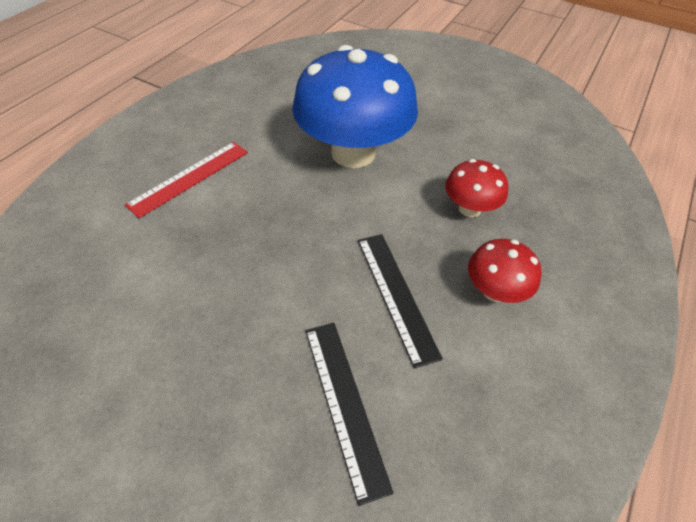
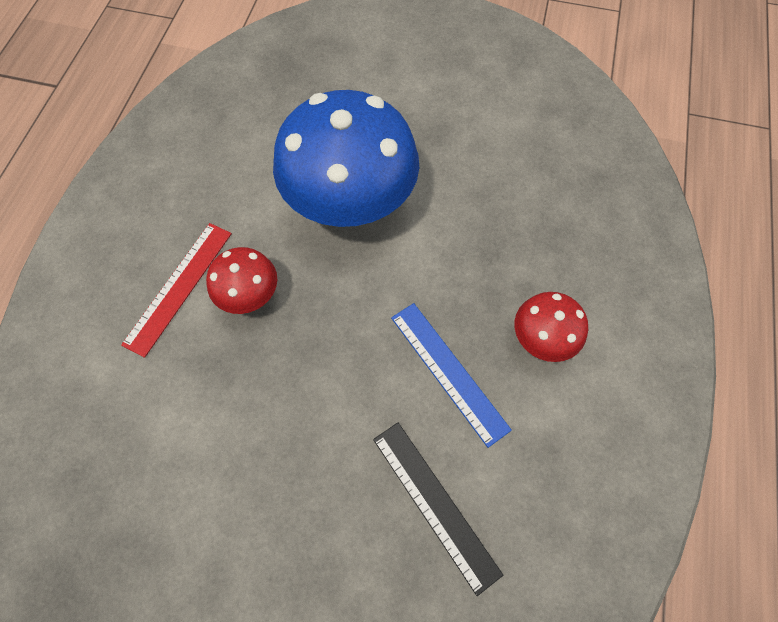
camera: 15 degrees left, 15 degrees up
black ruler [358,234,443,369] -> blue ruler [391,303,512,448]
red mushroom [445,159,508,217] -> red mushroom moved to [206,247,277,314]

